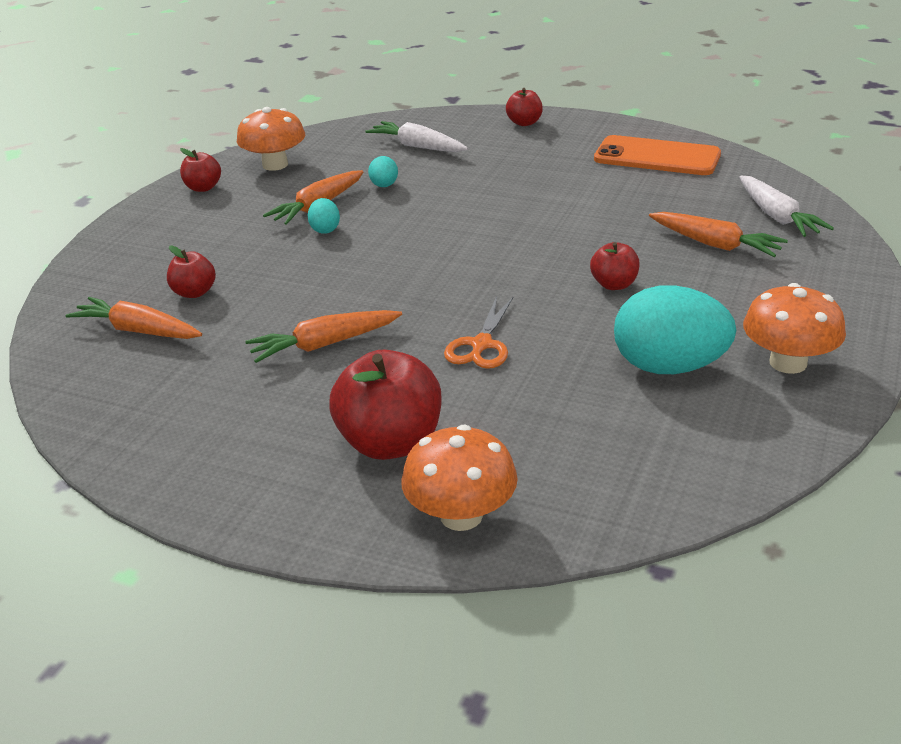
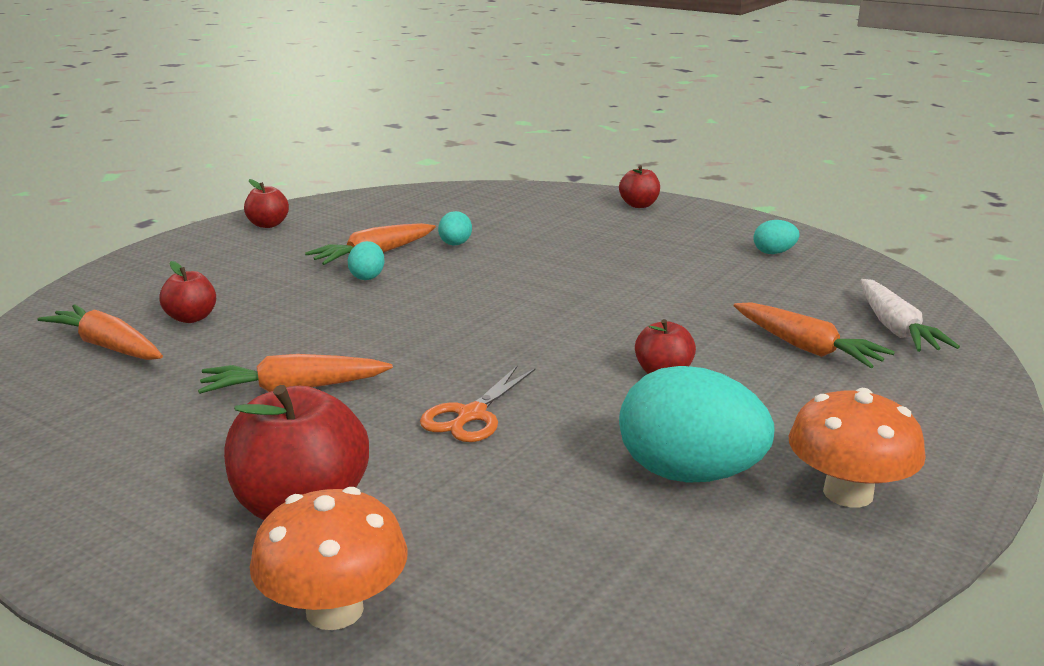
camera: 10 degrees right, 10 degrees down
orange mushroom [237,107,305,171] -> none
white carrot [365,121,468,152] -> none
orange phone [594,135,721,175] -> turquoise egg [753,220,800,254]

